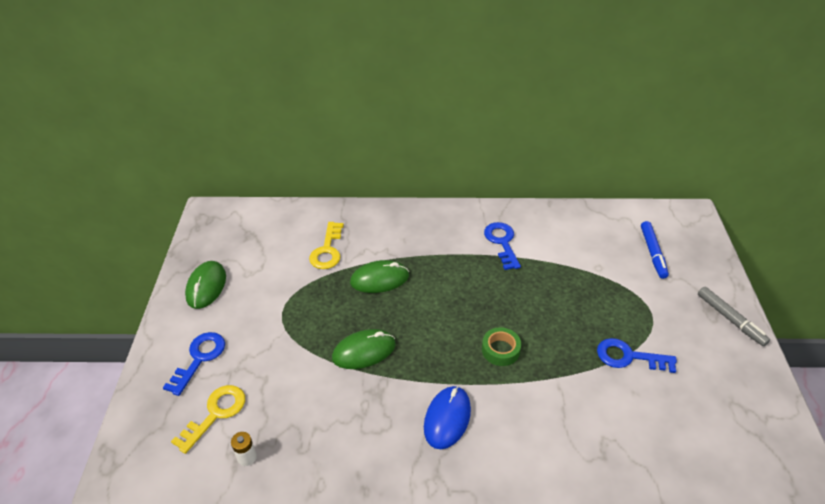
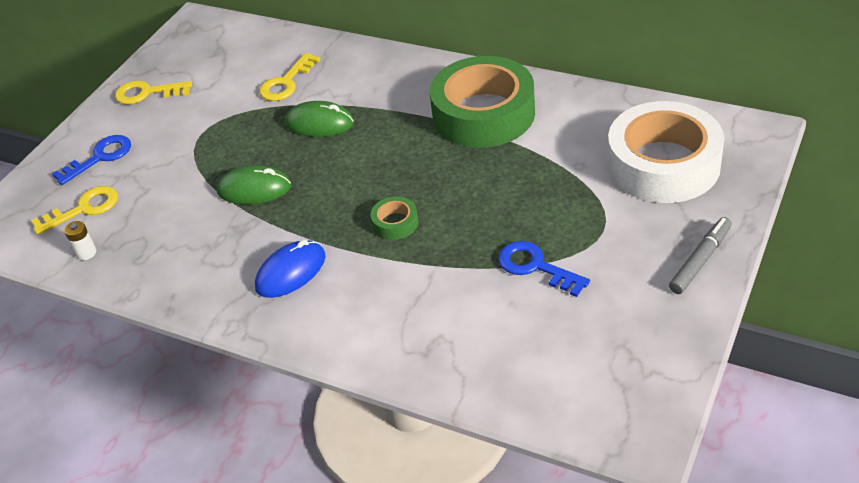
camera: 30 degrees right, 0 degrees up
green mouse [185,261,226,309] -> yellow key [115,81,192,104]
blue key [484,222,521,270] -> green tape [430,56,535,148]
blue marker [641,221,669,279] -> white tape [608,101,724,203]
grey marker [698,287,770,346] -> grey marker turned 135 degrees counterclockwise [669,217,732,294]

